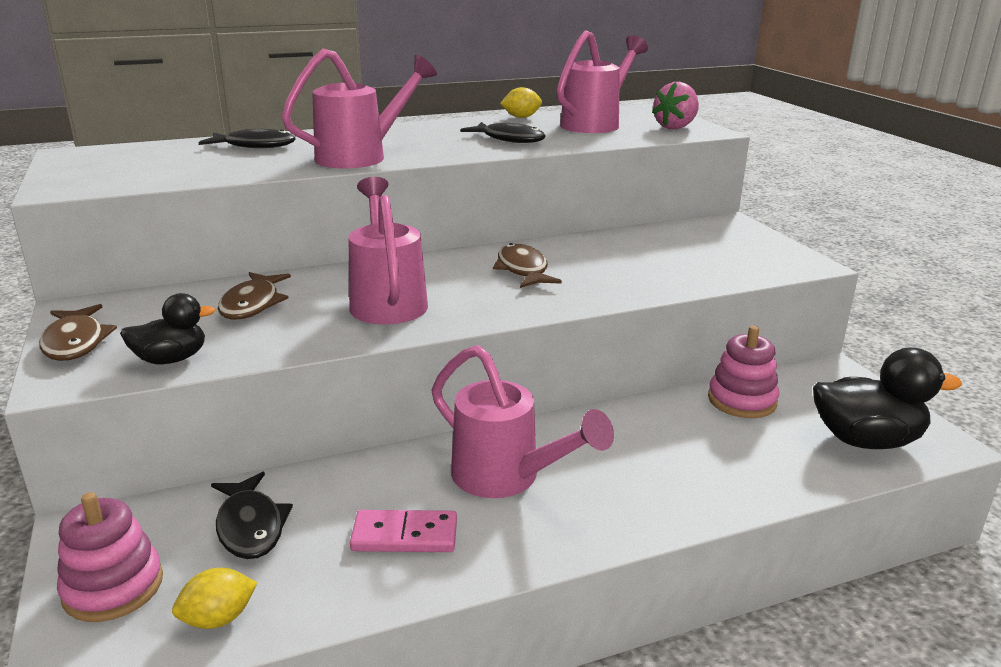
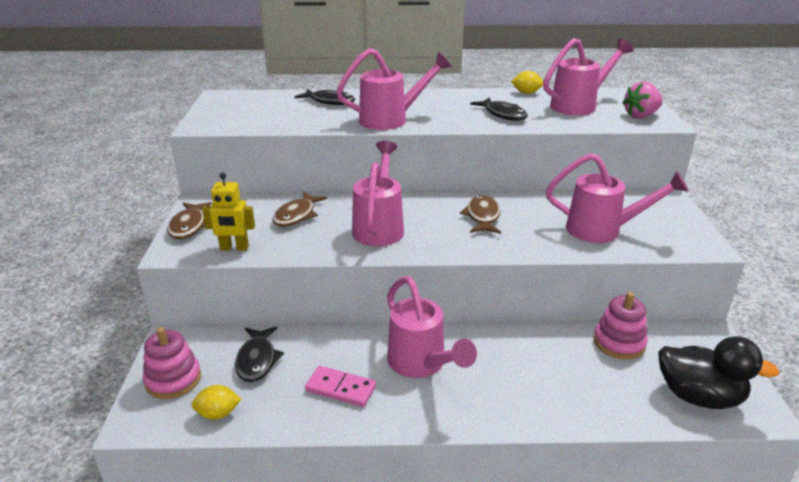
camera: 20 degrees right, 5 degrees up
black duck [120,293,216,364] -> yellow robot [202,172,255,251]
none -> pink watering can [546,153,689,243]

